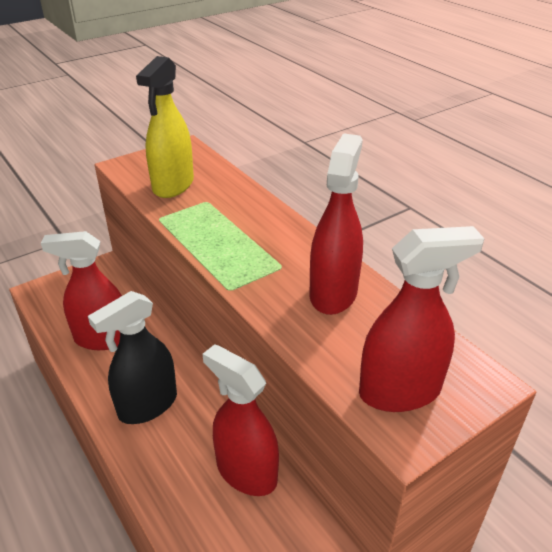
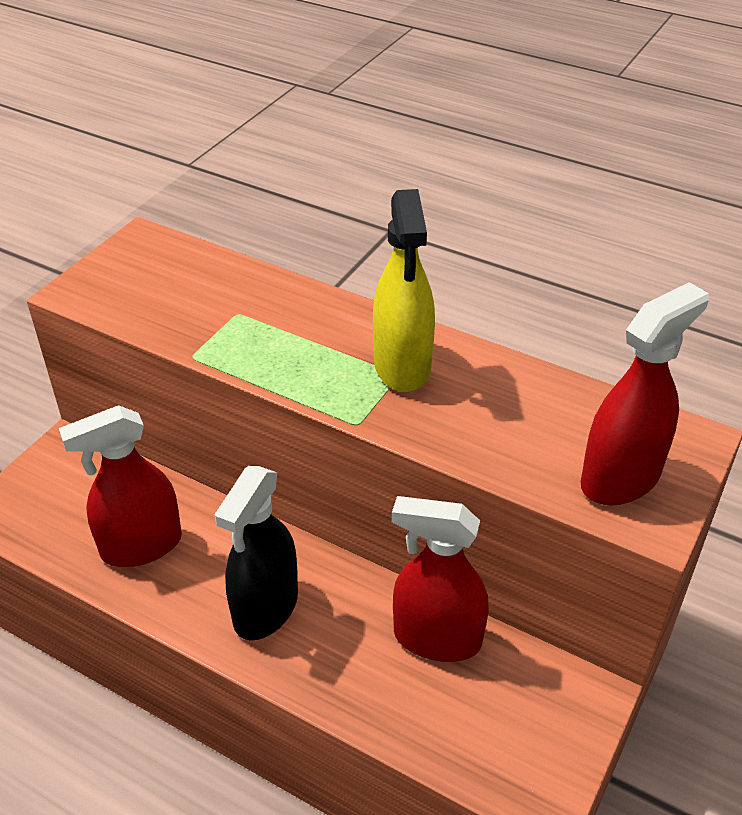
camera: 25 degrees left, 5 degrees up
yellow spray bottle [136,56,194,198] -> yellow spray bottle moved to [373,189,435,392]
red spray bottle [309,133,363,315] -> none

